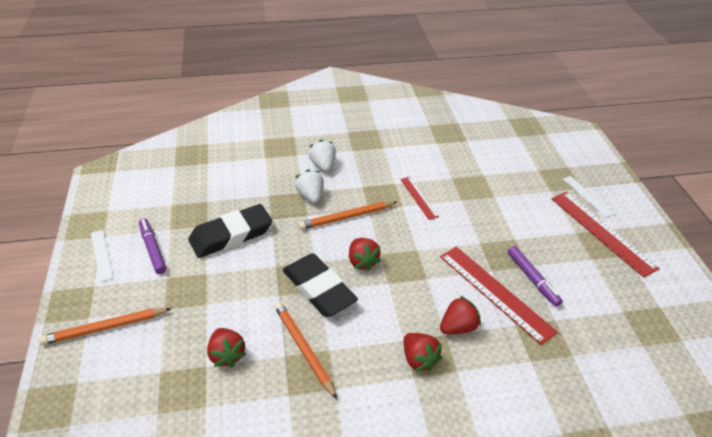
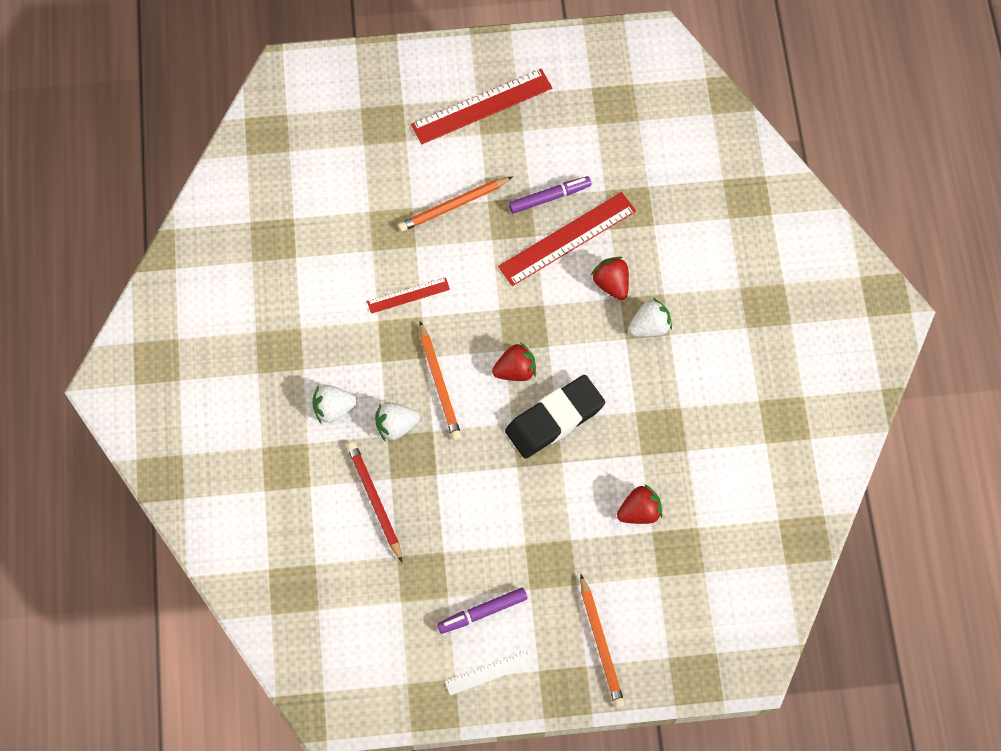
camera: 85 degrees left, 25 degrees up
black eraser [188,204,273,258] -> none
orange pencil [274,302,337,399] -> orange pencil moved to [398,176,513,232]
red strawberry [404,333,442,372] -> white strawberry [628,298,672,337]
white ruler [563,176,614,218] -> none
none -> red pencil [347,442,403,563]

